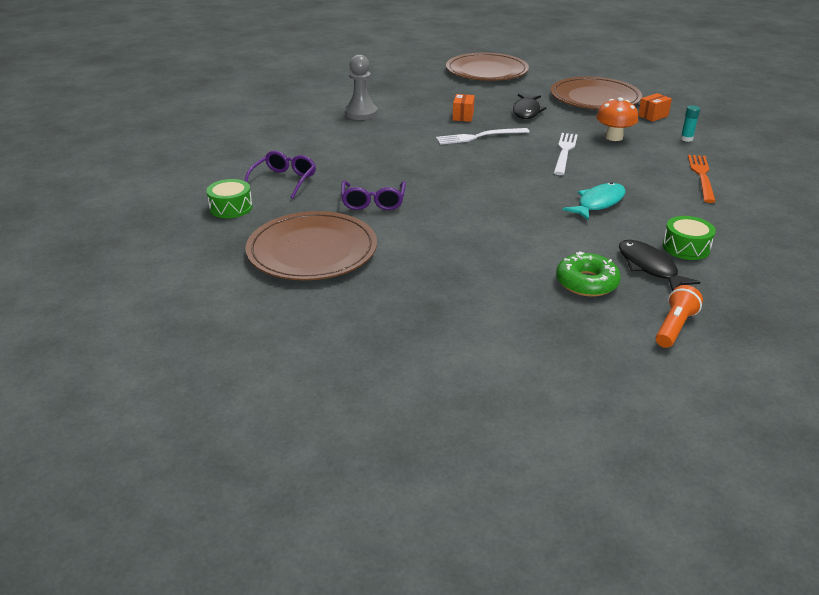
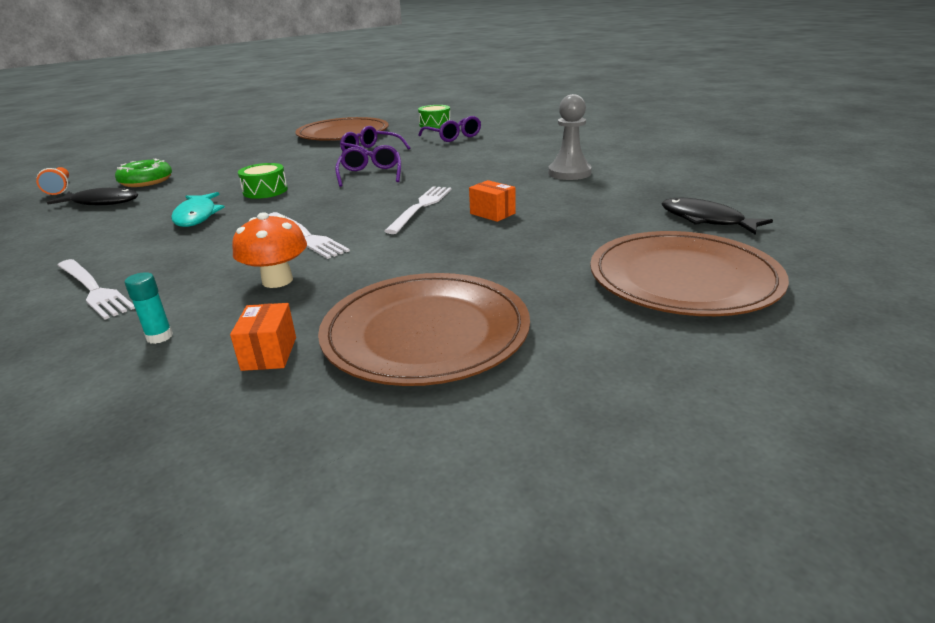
camera: 125 degrees right, 5 degrees down
black fish [513,94,547,119] -> black fish moved to [662,198,773,235]
green drum [663,216,716,260] -> green drum moved to [238,163,288,199]
orange fork [688,155,716,203] -> white fork [57,259,135,319]
none -> purple glasses [335,145,401,187]

